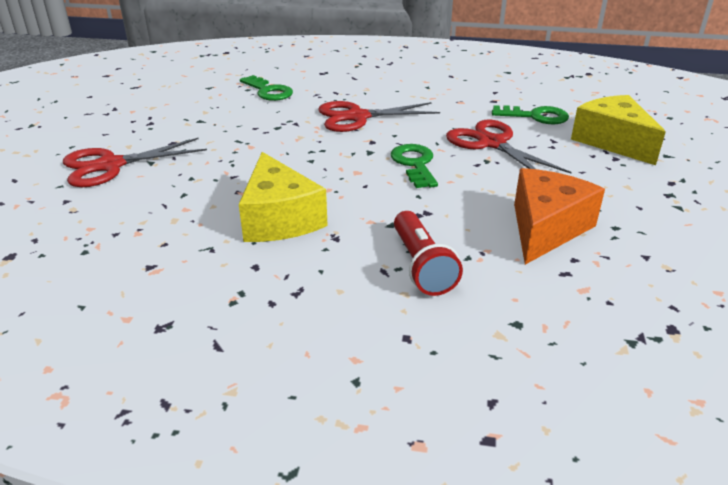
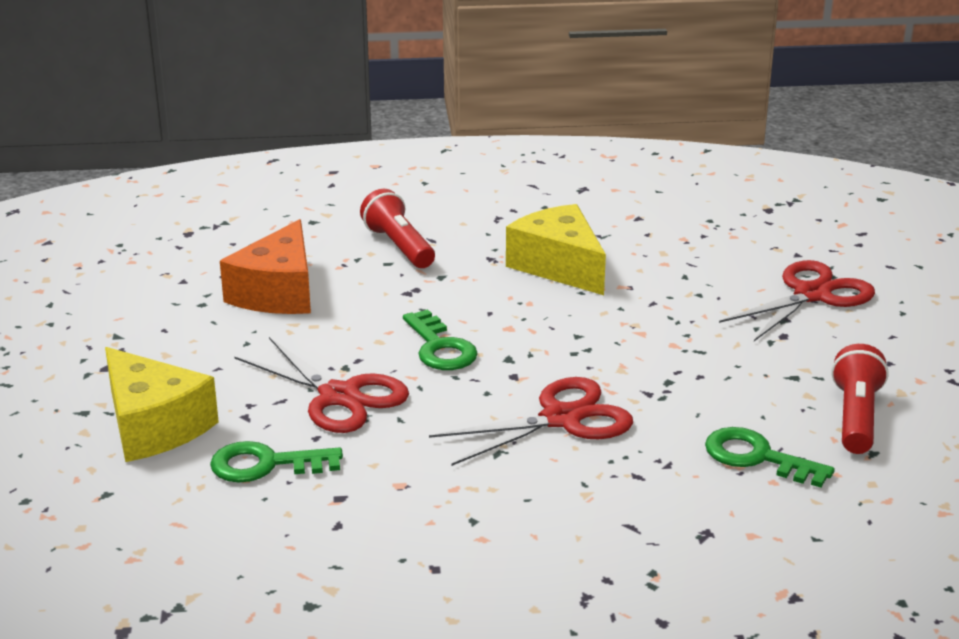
camera: 165 degrees right, 5 degrees down
none -> red flashlight [831,344,889,454]

